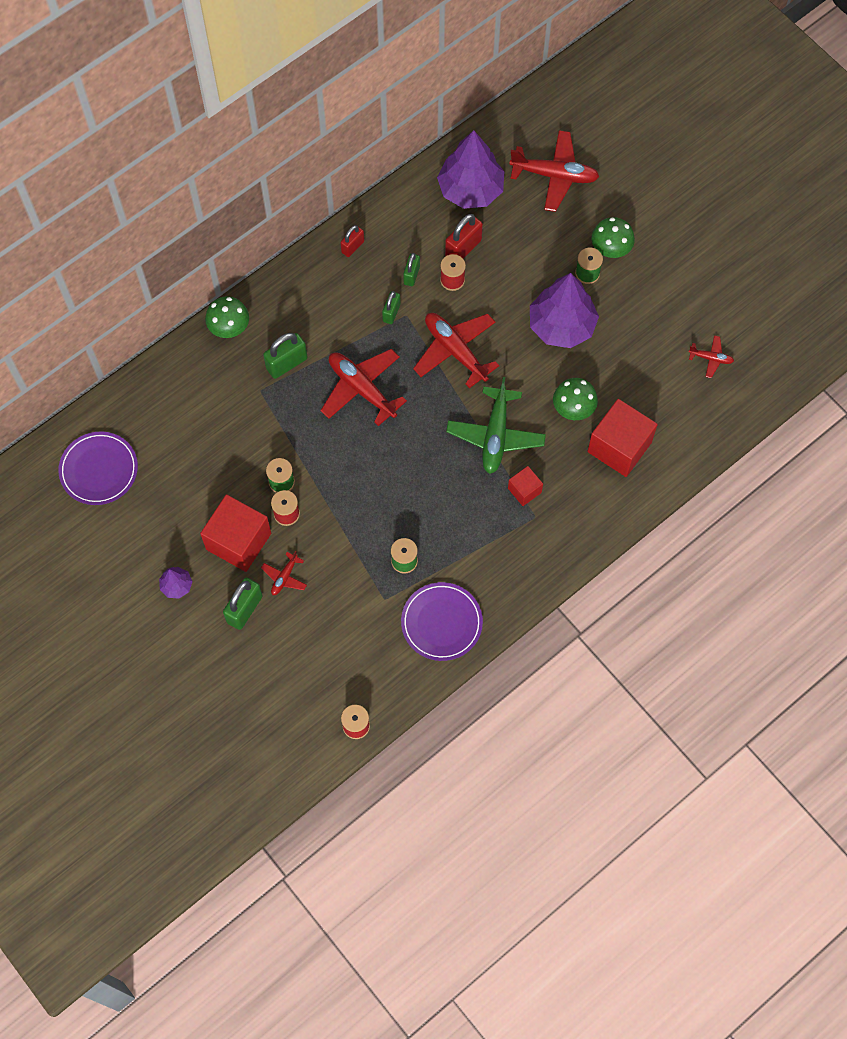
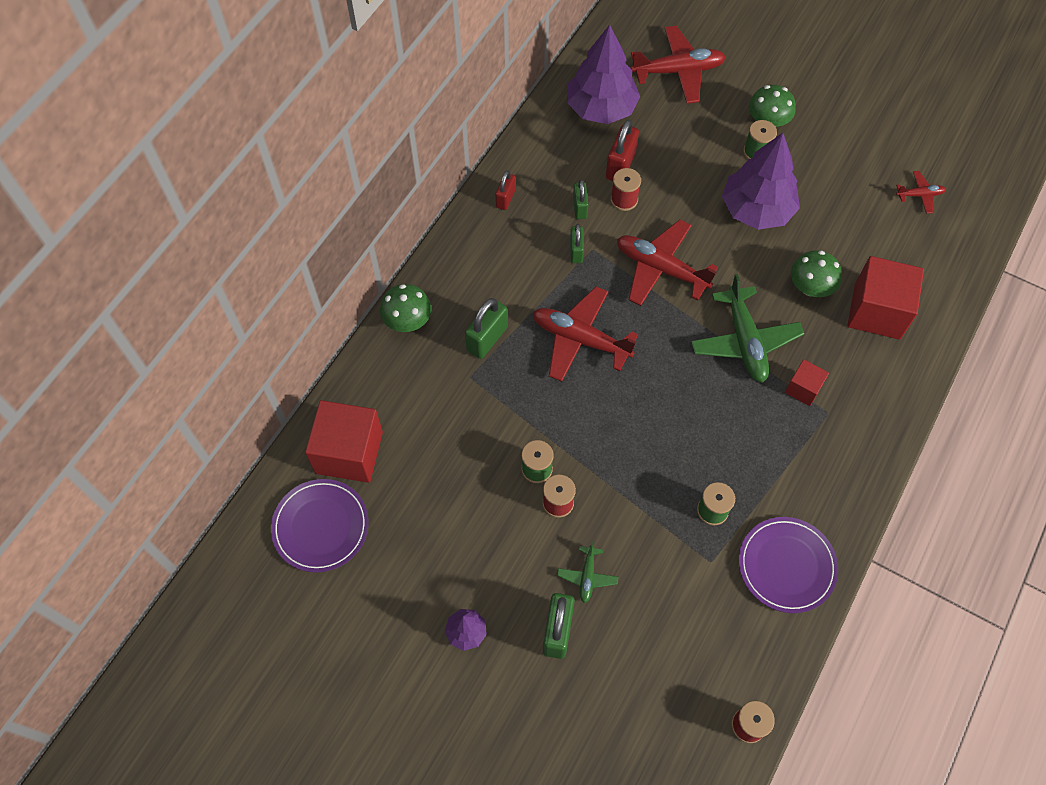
camera: 20 degrees left, 5 degrees down
red cube [200,494,271,572] -> red cube moved to [305,400,383,483]
red plane [261,551,307,595] -> green plane [557,542,618,603]

